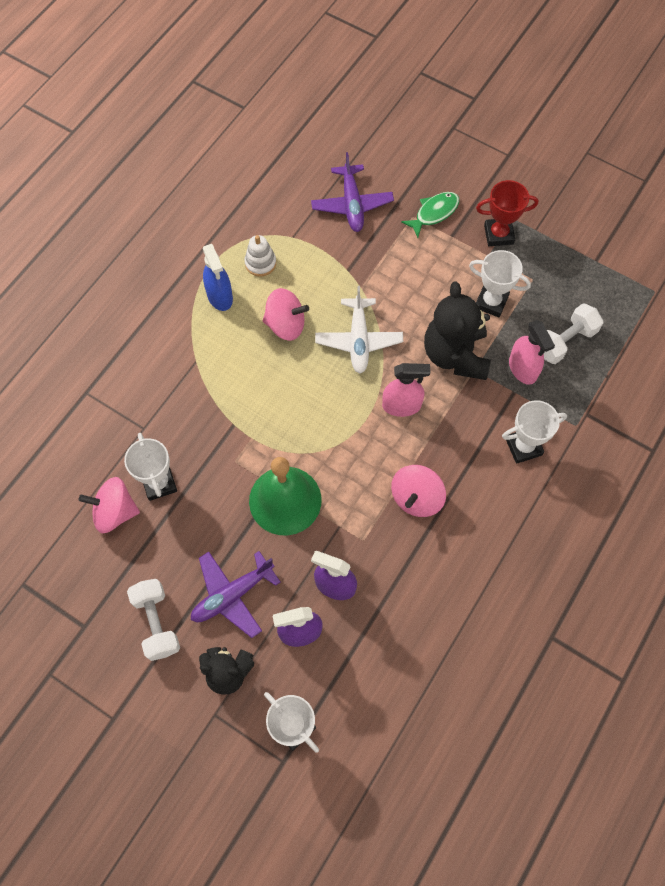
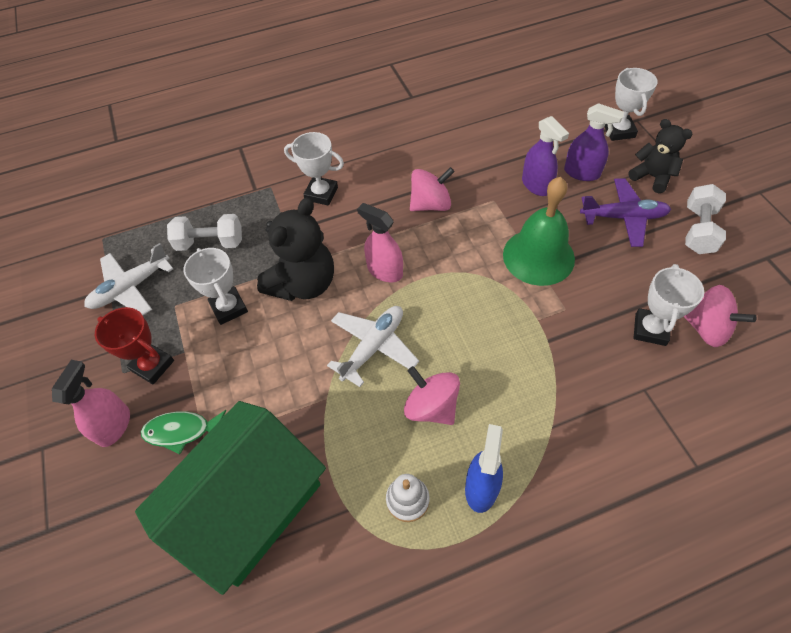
camera: 140 degrees left, 10 degrees down
purple plane [311,152,394,232] -> green house [135,401,326,595]
pink spray bottle [509,320,555,385] -> pink spray bottle moved to [52,360,130,447]
none -> white plane [84,243,173,315]

